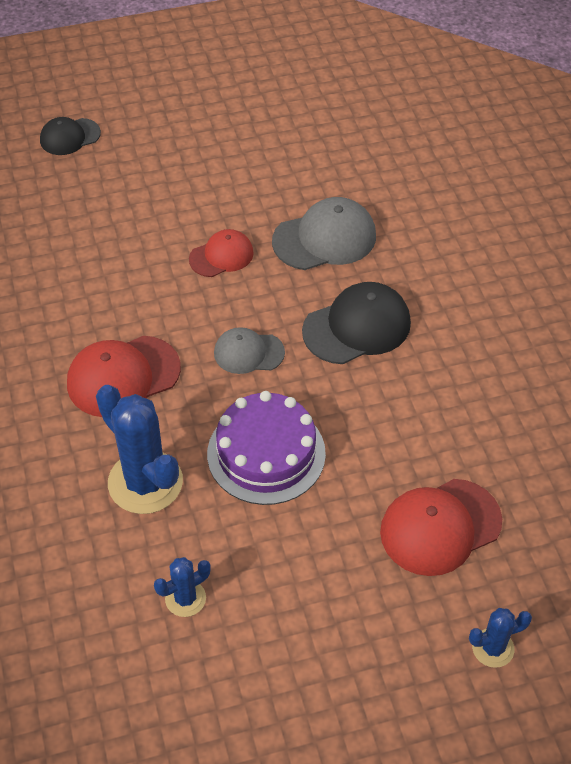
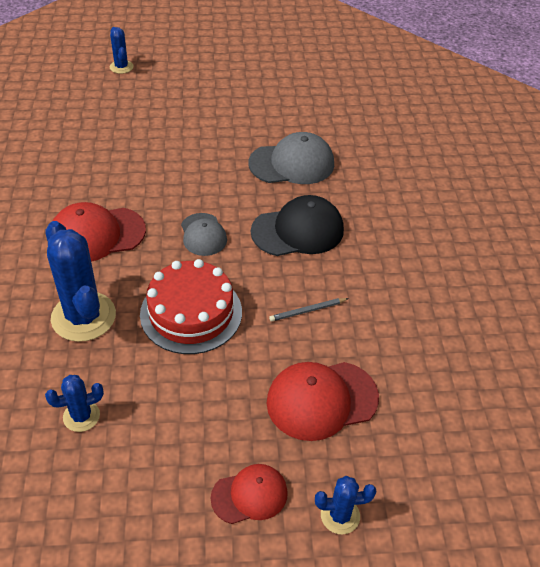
camera: 10 degrees right, 5 degrees down
black cap [40,117,101,155] -> blue cactus [110,27,133,74]
red cap [189,229,254,277] -> red cap moved to [211,464,288,524]
purple cake [207,391,326,505] -> red cake [140,259,242,354]
grey cap [214,327,285,374] -> grey cap turned 120 degrees counterclockwise [181,213,227,256]
none -> grey pencil [269,298,349,322]

